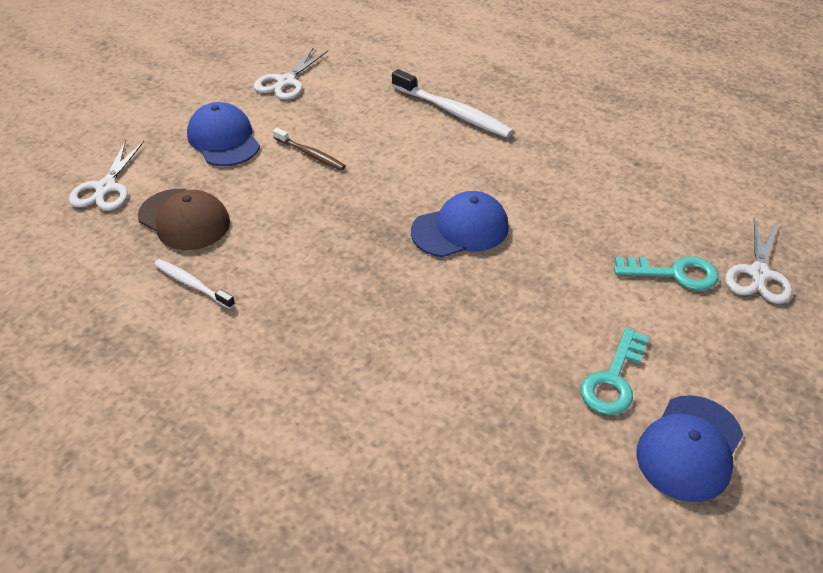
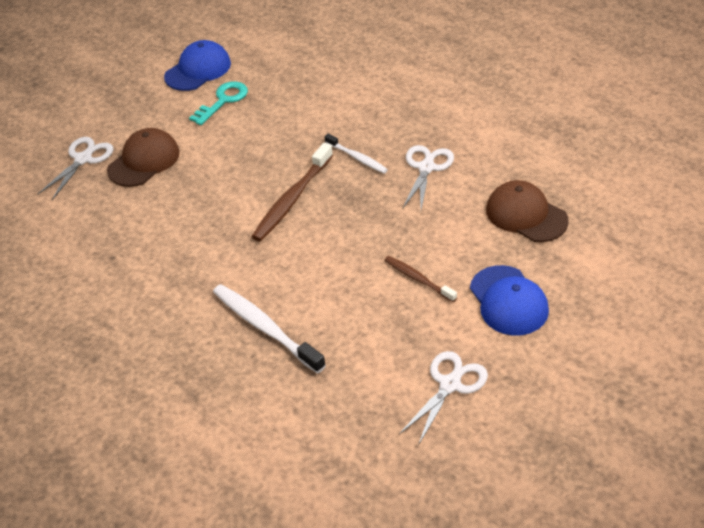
camera: 170 degrees left, 0 degrees up
white scissors [69,140,144,211] -> white scissors moved to [403,145,454,210]
white toothbrush [154,259,235,309] -> white toothbrush moved to [324,133,388,174]
blue cap [411,191,509,257] -> brown toothbrush [251,143,333,241]
turquoise key [614,256,718,290] -> brown cap [107,128,180,187]

